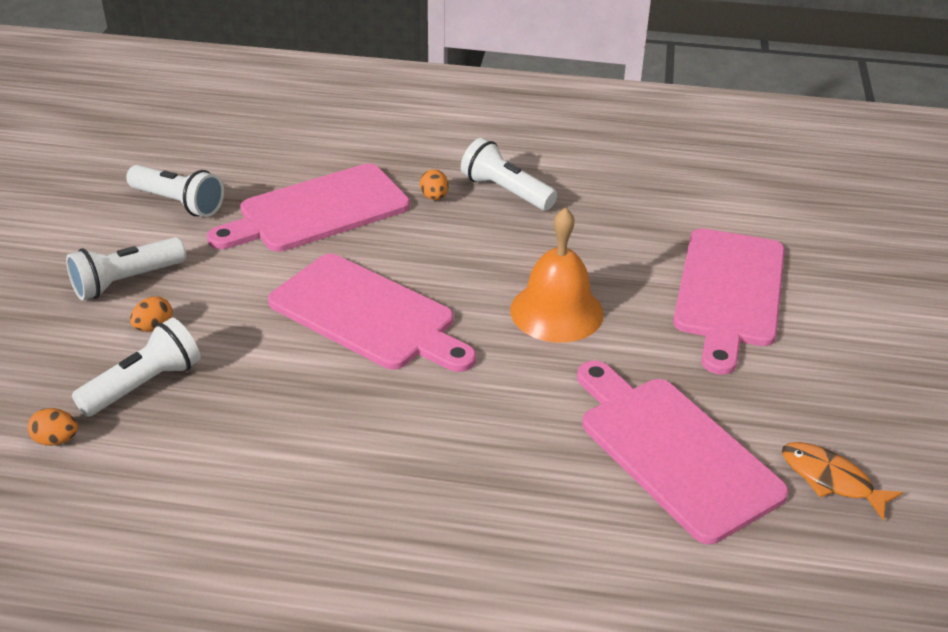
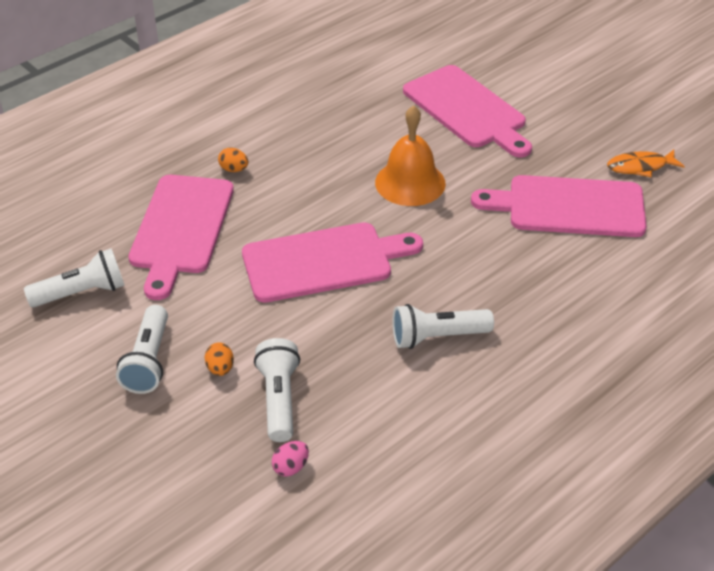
camera: 50 degrees left, 5 degrees up
orange egg [27,408,78,446] -> pink egg [272,441,309,477]
white flashlight [461,138,557,210] -> white flashlight moved to [392,304,494,349]

